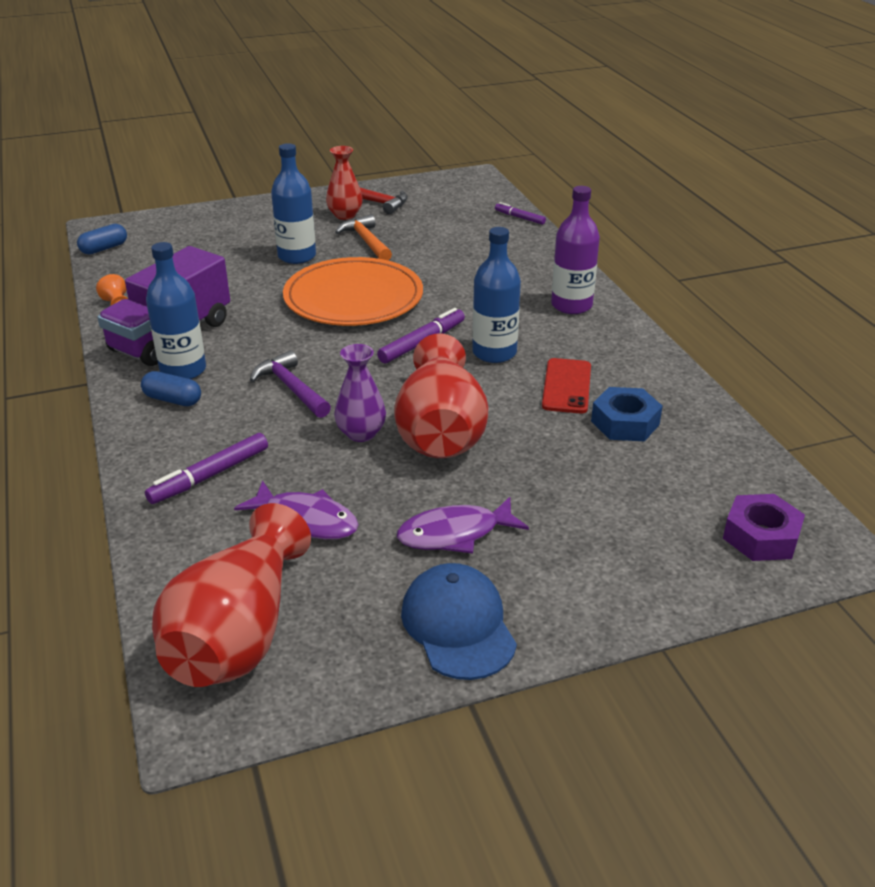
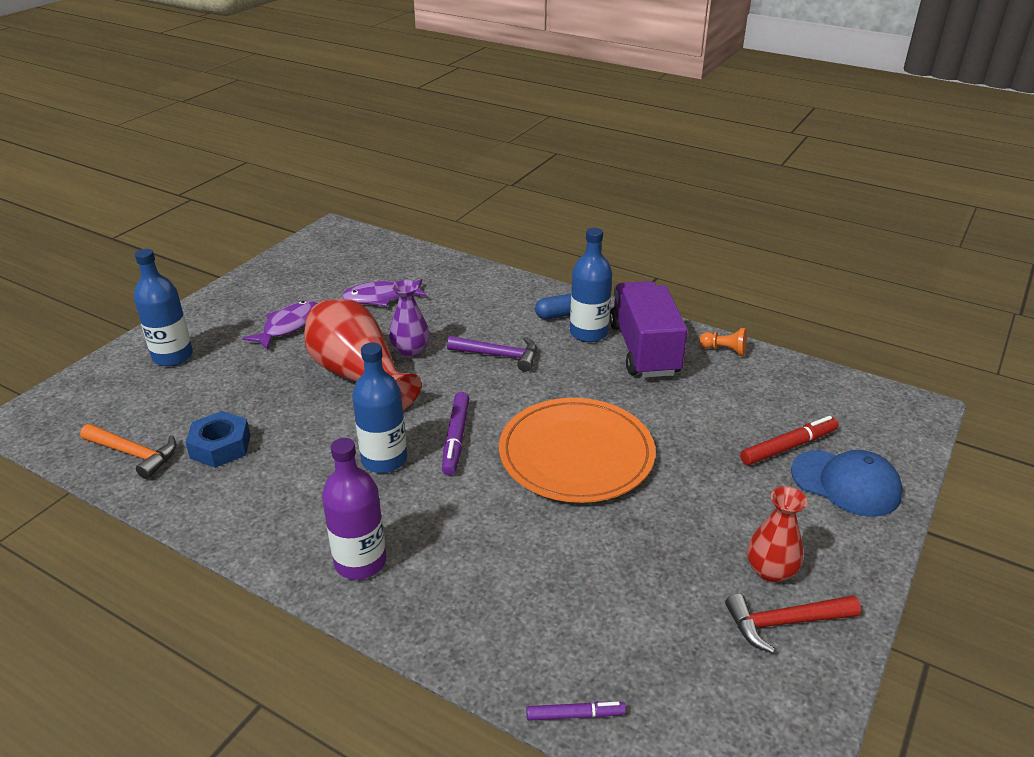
camera: 140 degrees right, 0 degrees up
blue capsule [77,224,127,254] -> none
purple marker [145,433,268,504] -> none
red vase [152,503,311,687] -> none
blue bottle [271,143,316,264] -> blue bottle moved to [134,249,193,366]
orange hammer [335,214,392,260] -> orange hammer moved to [80,424,176,479]
blue cap [401,563,517,680] -> blue cap moved to [791,450,903,517]
red phone [542,358,591,413] -> none
purple nut [723,494,805,561] -> none
none -> red marker [740,416,839,465]

